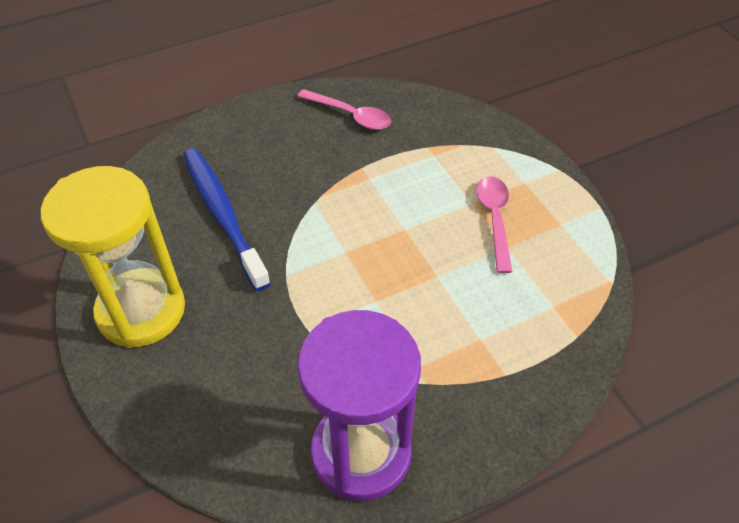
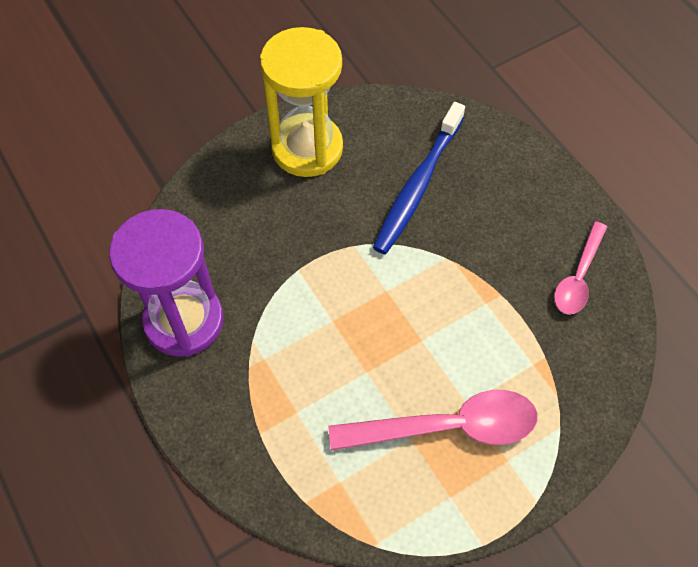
camera: 85 degrees right, 10 degrees up
blue toothbrush [183,148,271,291] -> blue toothbrush turned 150 degrees clockwise [373,102,465,254]
pink spoon [476,176,512,273] -> pink spoon [328,390,537,451], size x1.62

